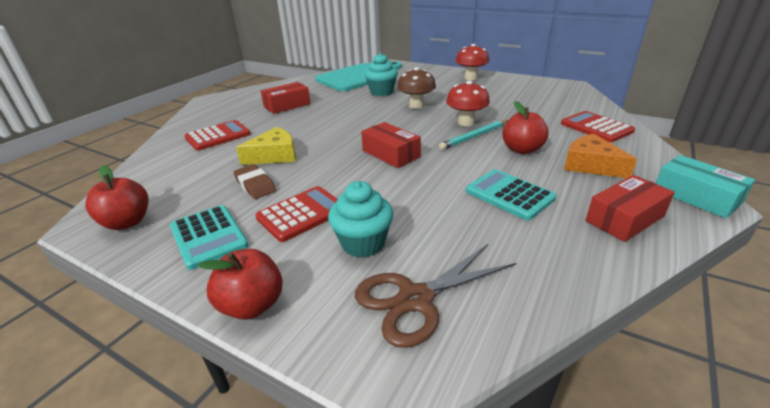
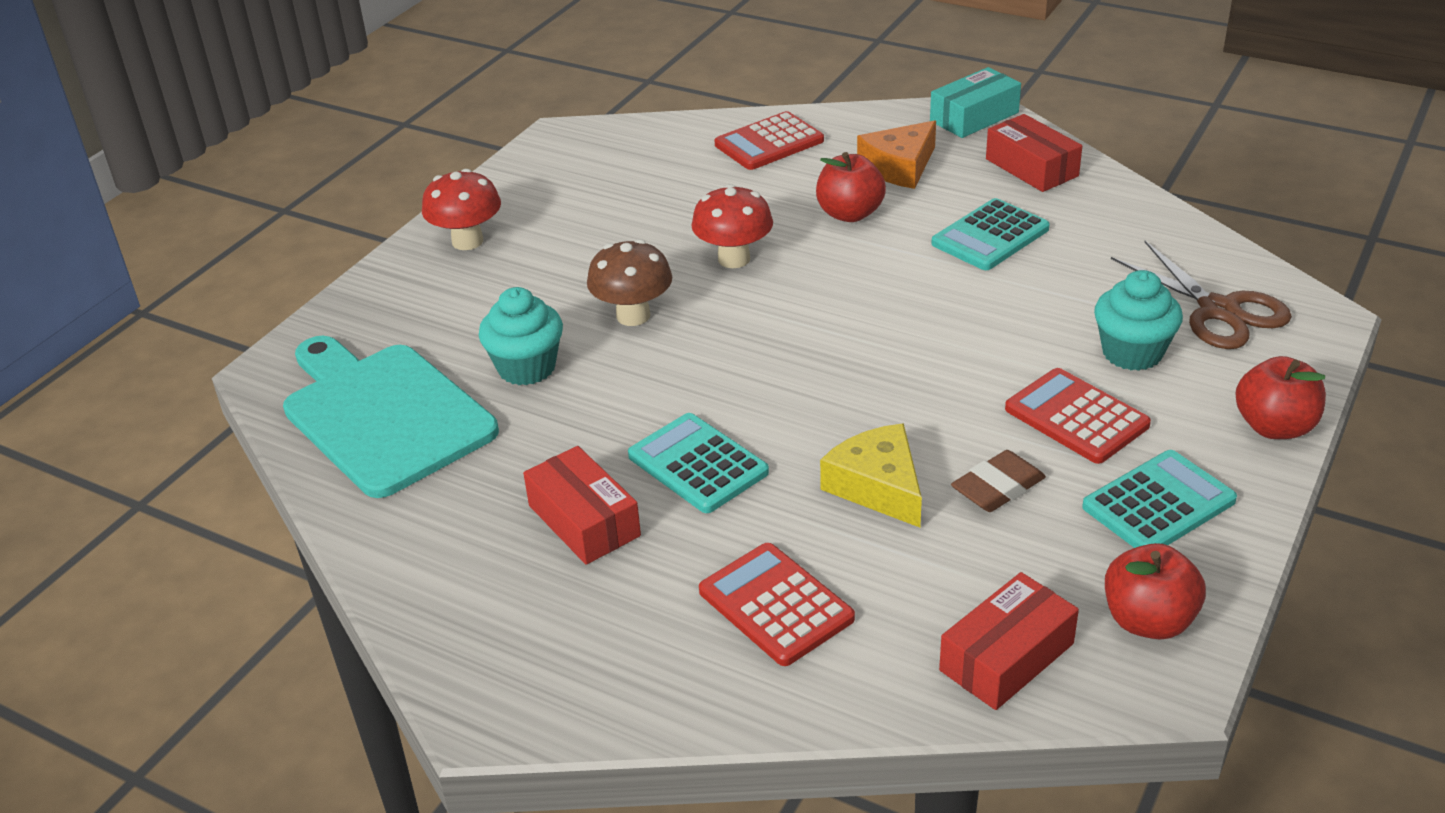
camera: 90 degrees left, 5 degrees up
red box [361,122,421,168] -> red box moved to [939,572,1079,710]
turquoise pencil [439,120,508,150] -> none
none -> turquoise calculator [628,413,769,513]

